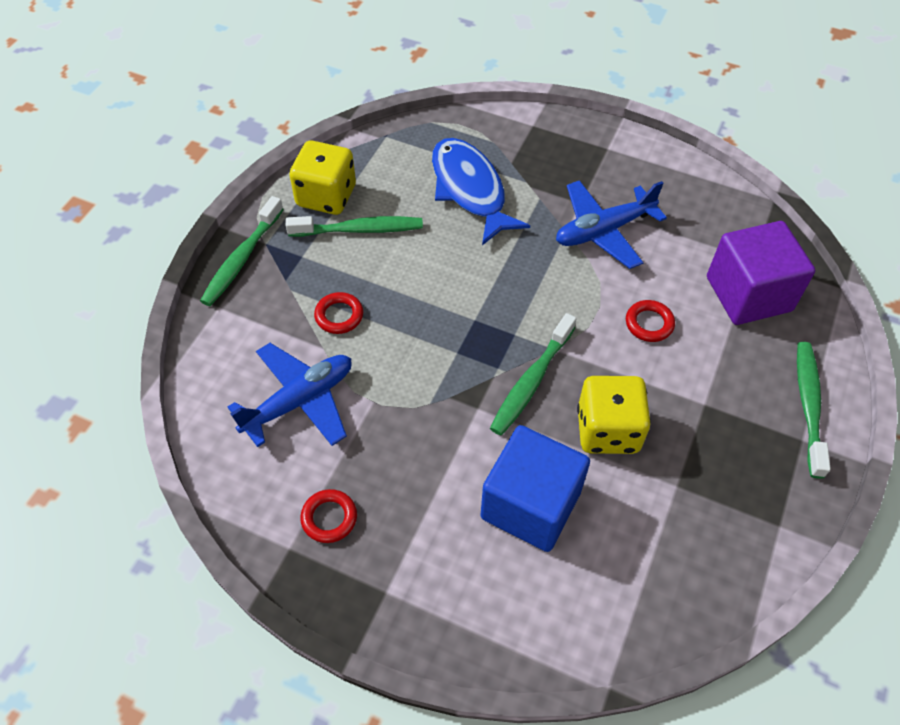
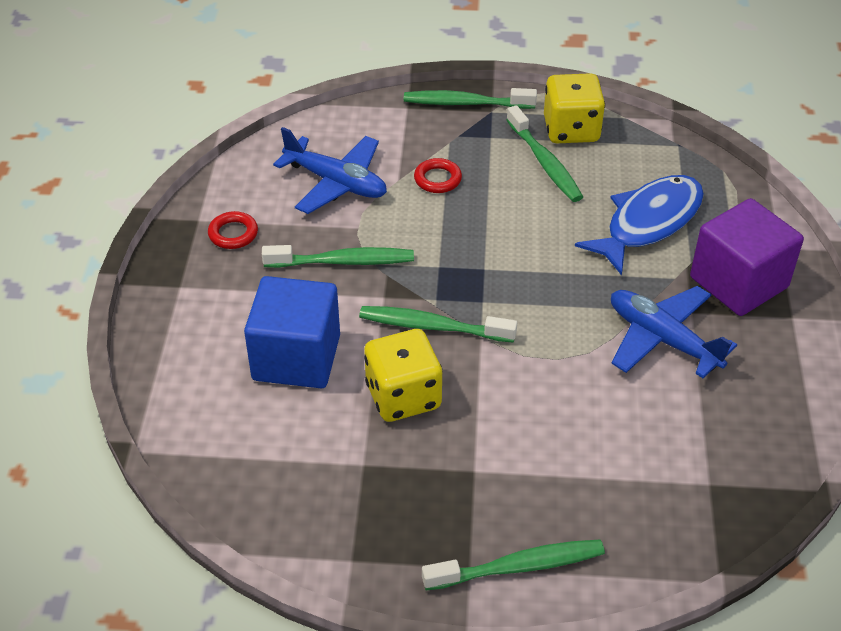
camera: 70 degrees right, 10 degrees down
red ring [626,300,675,342] -> none
purple cube [707,221,815,325] -> purple cube moved to [690,198,804,316]
none -> green toothbrush [262,245,414,268]

